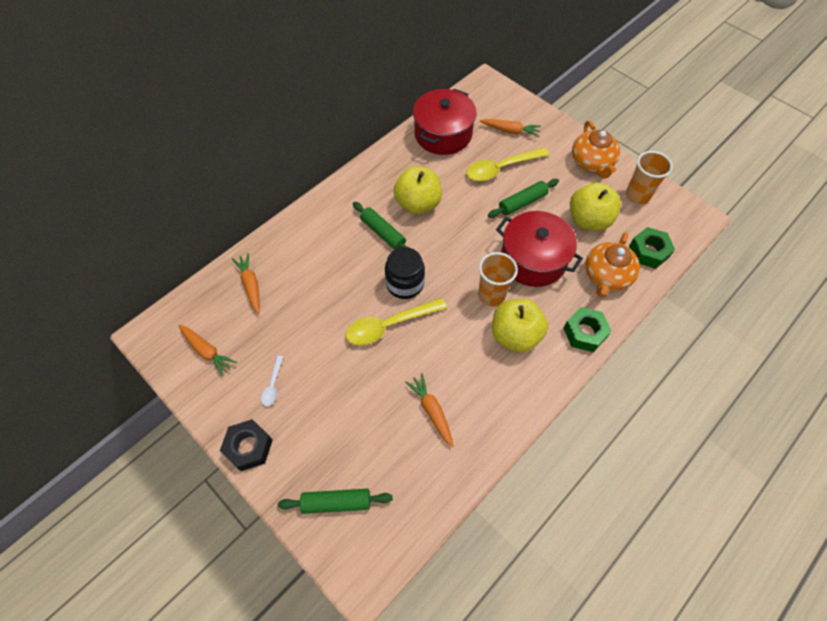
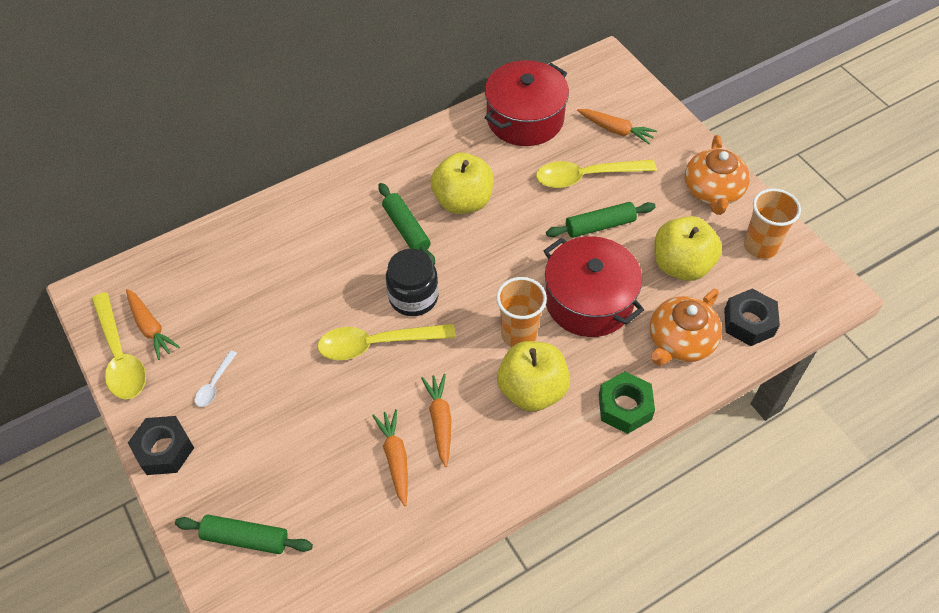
camera: 15 degrees right, 5 degrees down
orange carrot [232,253,260,314] -> orange carrot moved to [421,374,451,467]
green nut [629,227,675,269] -> black nut [724,289,780,346]
none -> yellow spoon [92,292,146,399]

